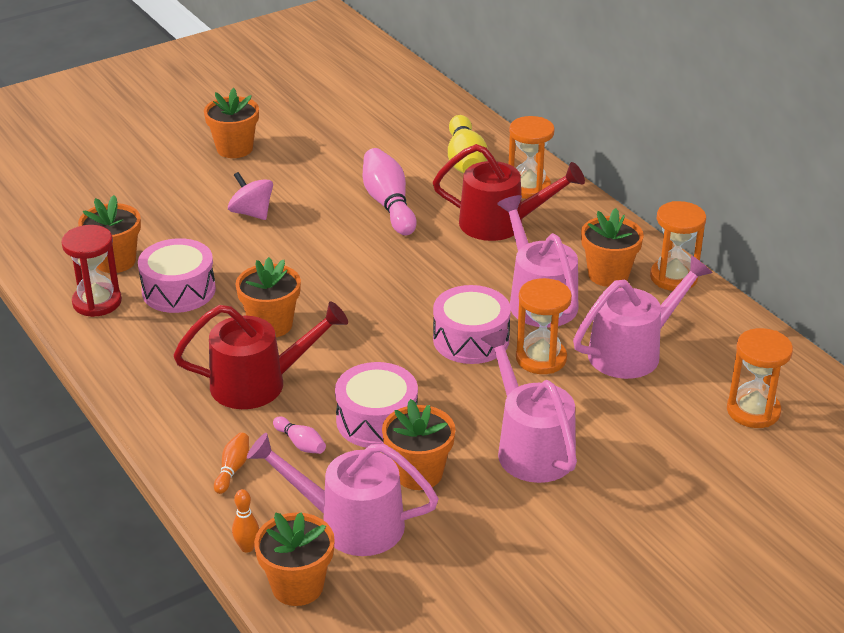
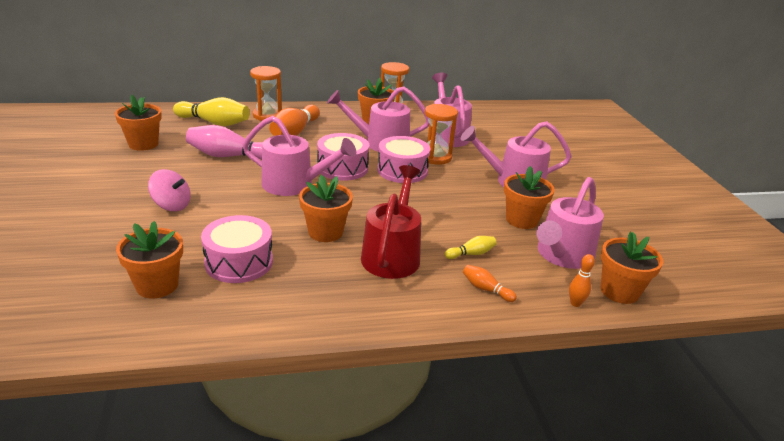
camera: 70 degrees left, 5 degrees down
red hourglass [61,225,122,317] -> none
orange flower pot [204,88,259,158] -> orange flower pot moved to [115,95,162,151]
pink spinning top [228,172,273,220] -> pink spinning top turned 135 degrees counterclockwise [148,169,191,211]
pink bowling pin [273,416,326,454] -> yellow bowling pin [445,236,497,259]
pink drum [335,362,418,448] -> pink drum moved to [317,133,369,181]
red watering can [433,144,585,241] -> orange bowling pin [269,105,320,136]
orange hourglass [727,328,793,428] -> none
none -> pink watering can [242,116,356,196]

